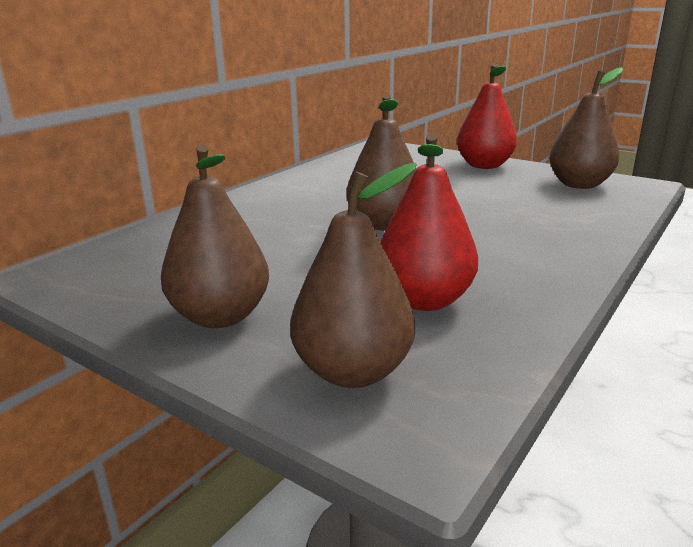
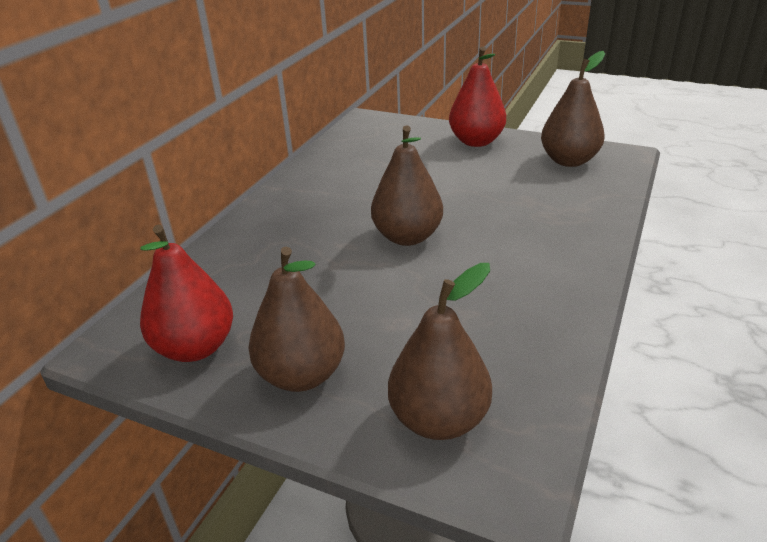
camera: 10 degrees left, 10 degrees up
red pear [380,133,478,311] -> red pear moved to [140,224,233,362]

